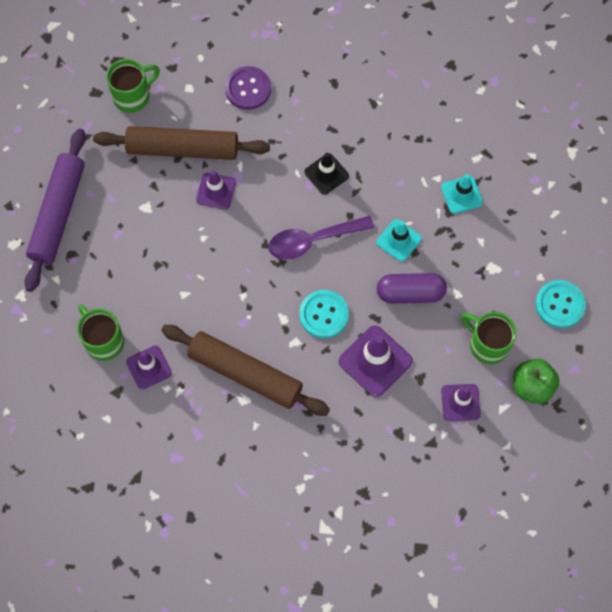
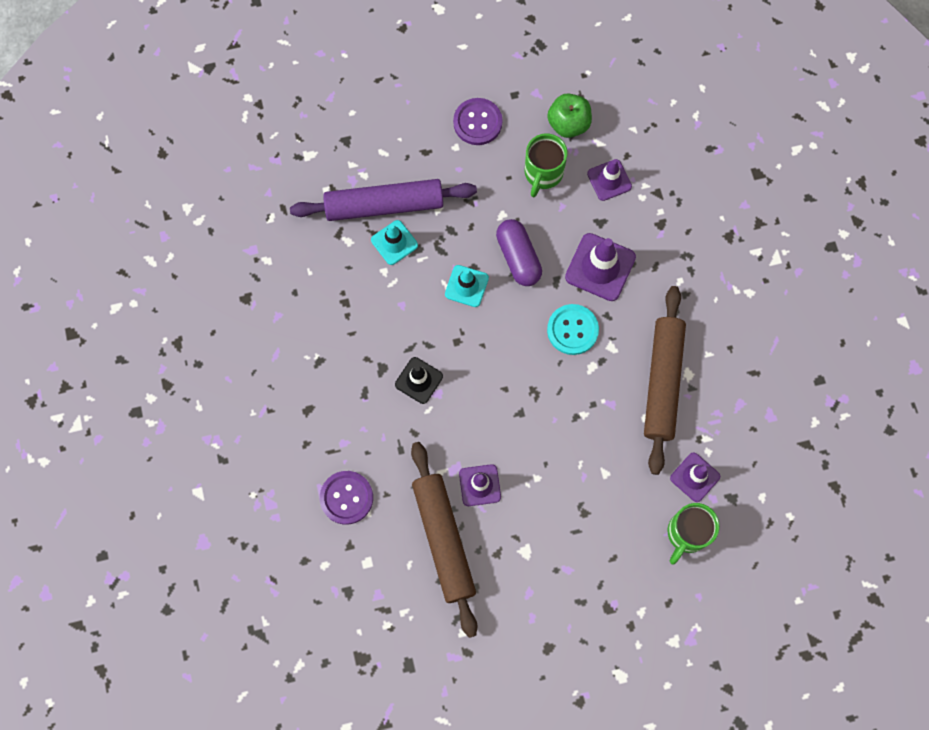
camera: 110 degrees left, 5 degrees up
purple rolling pin [25,129,86,292] -> purple rolling pin moved to [290,179,477,221]
green mug [106,59,160,113] -> none
purple spoon [268,216,374,260] -> none
turquoise button [535,280,586,328] -> purple button [453,98,502,145]

